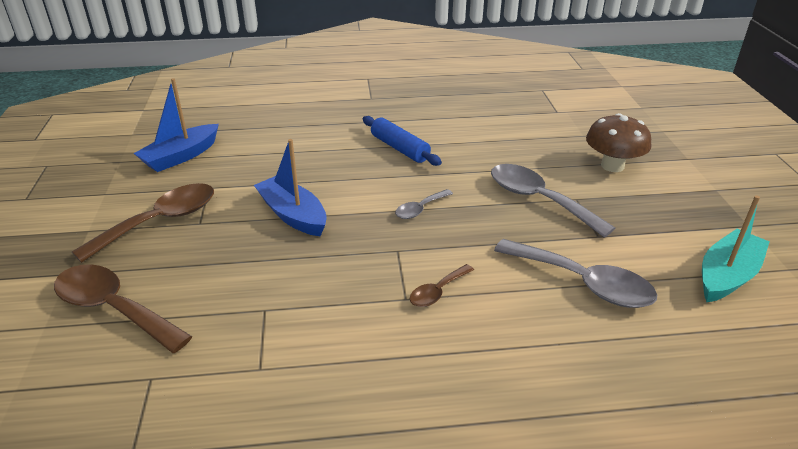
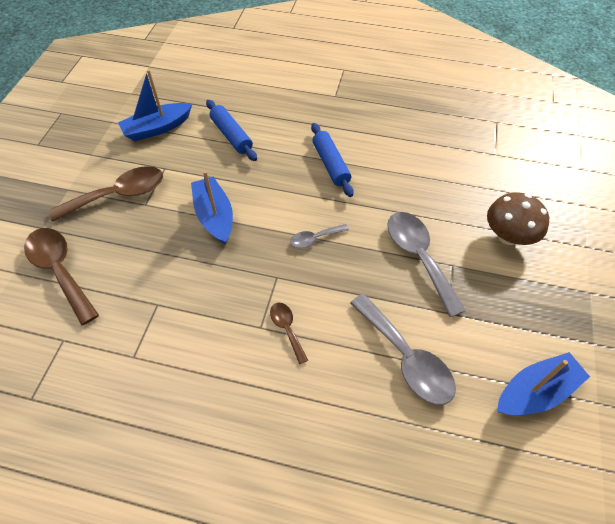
camera: 20 degrees right, 20 degrees up
brown spoon [410,264,474,307] -> brown spoon turned 90 degrees clockwise [270,303,308,364]
turquoise boat [702,195,769,302] -> blue boat [497,352,590,415]
none -> blue rolling pin [206,100,257,161]

